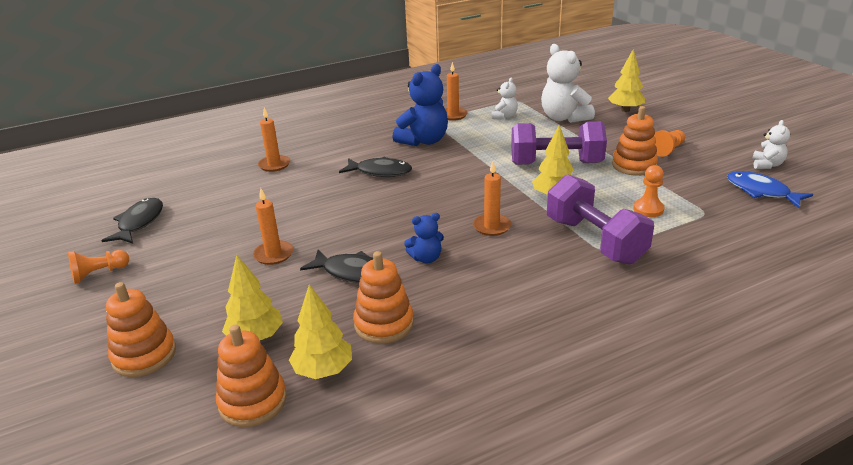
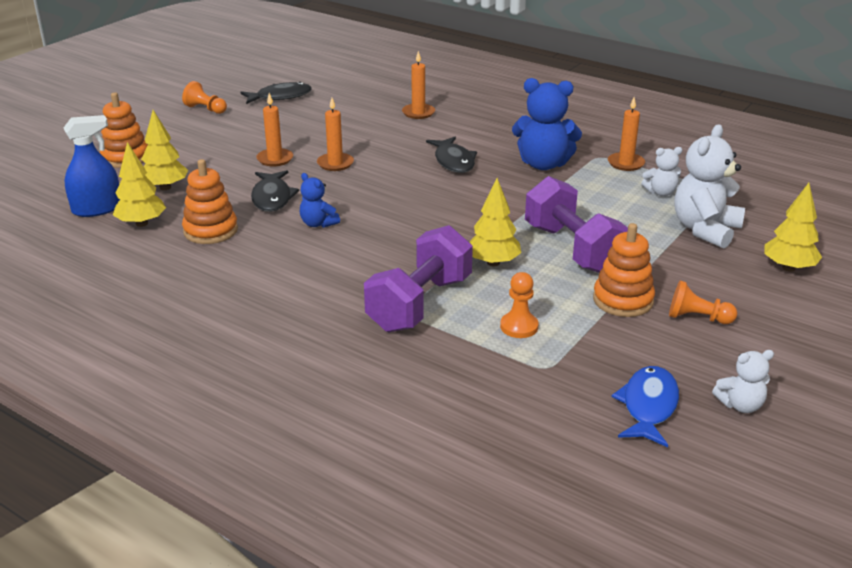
camera: 60 degrees right, 0 degrees up
orange stacking toy [216,324,287,427] -> blue spray bottle [64,115,120,217]
orange candle [473,162,511,236] -> orange candle moved to [317,98,354,171]

